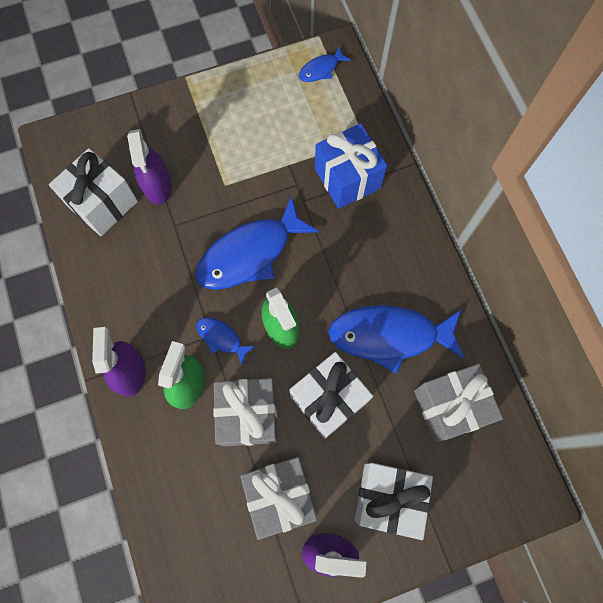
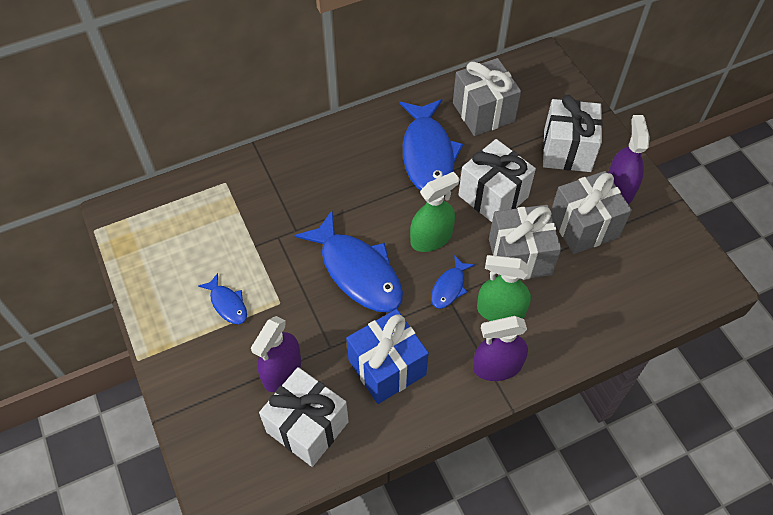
camera: 95 degrees left, 15 degrees down
purple spray bottle [127,129,171,204] -> purple spray bottle turned 135 degrees clockwise [251,316,301,392]
blue fish [299,47,351,82] -> blue fish moved to [198,273,247,324]
blue gift [315,123,387,209] -> blue gift moved to [346,309,429,404]

